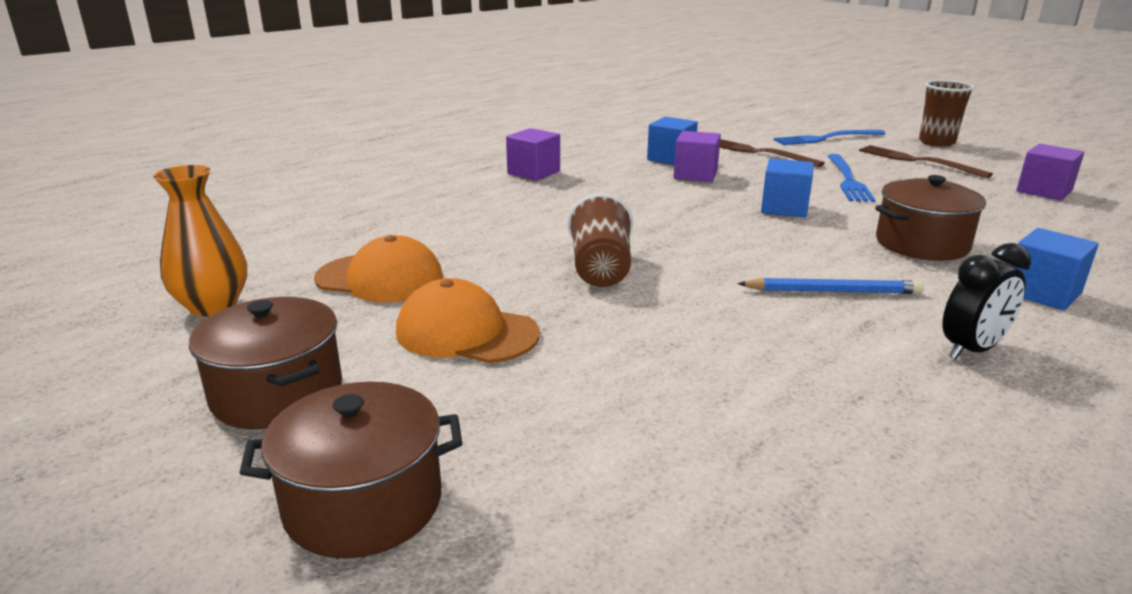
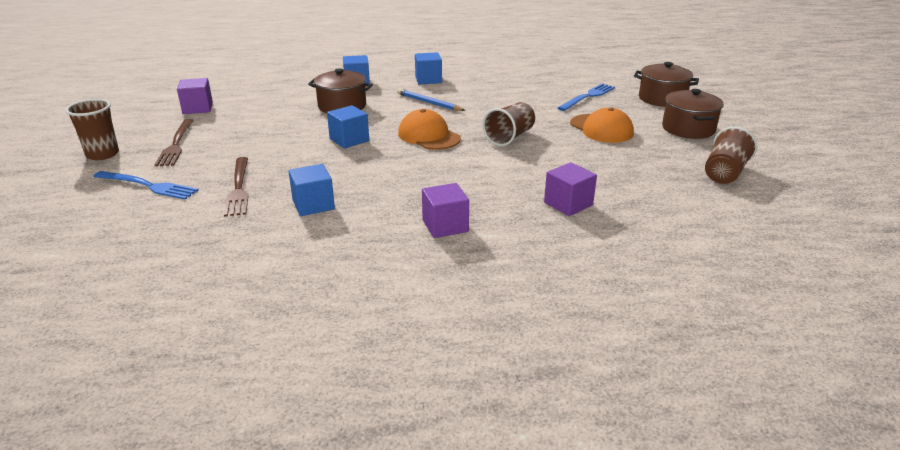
camera: 145 degrees left, 5 degrees up
orange vase [153,165,247,317] -> brown cup [705,127,757,184]
orange cap [314,235,443,303] -> orange cap moved to [398,109,461,150]
purple cube [674,131,721,182] -> purple cube moved to [544,162,597,216]
blue fork [828,154,875,202] -> blue fork moved to [558,83,615,111]
black clock [942,243,1031,360] -> blue cube [415,52,442,84]

